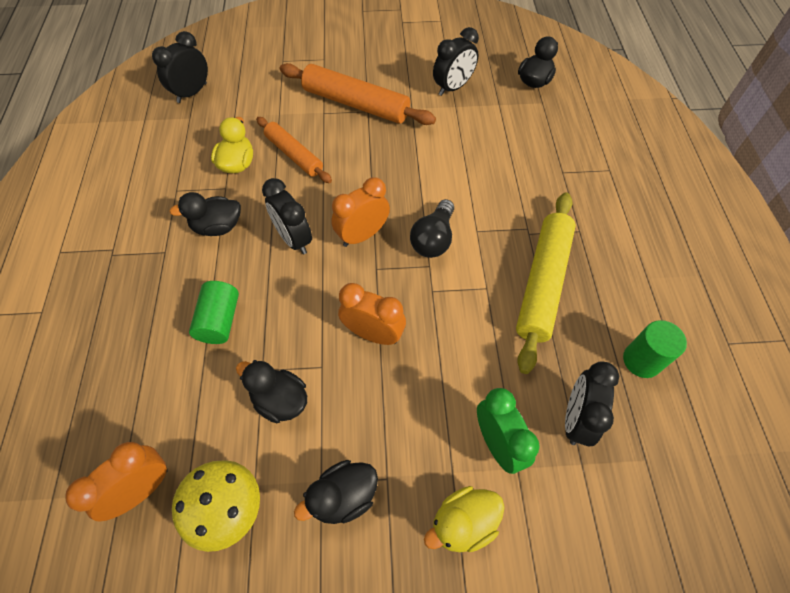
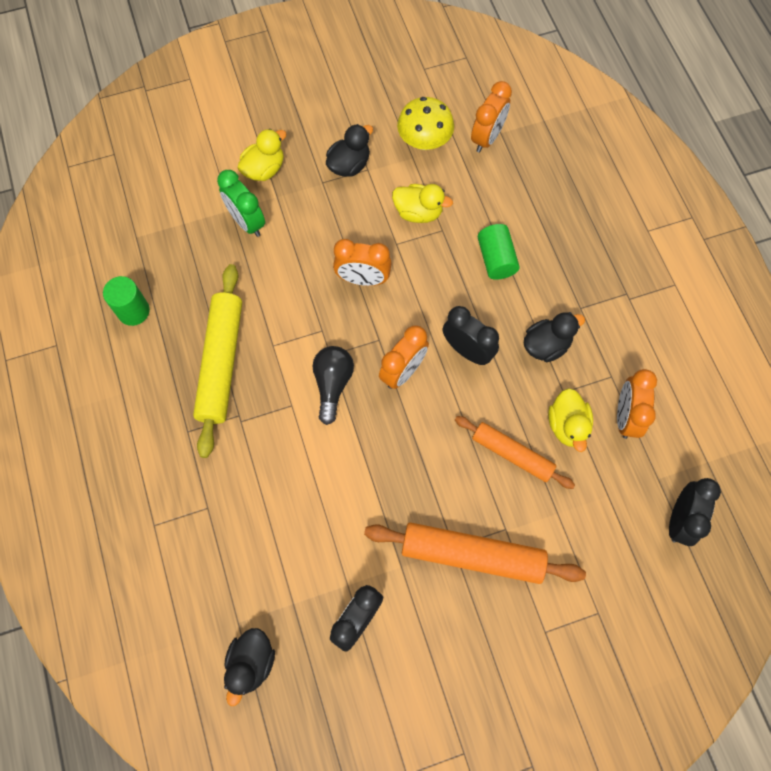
camera: 165 degrees right, 10 degrees up
black duck [236,360,307,423] -> yellow duck [392,184,453,223]
black clock [565,362,619,446] -> none
none -> orange clock [617,369,657,439]

